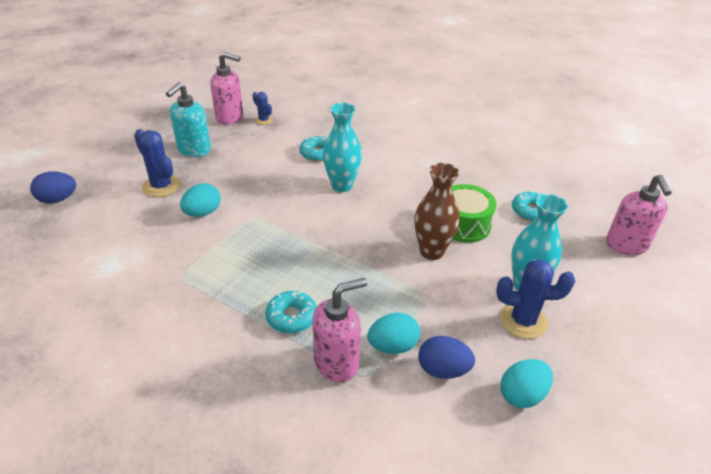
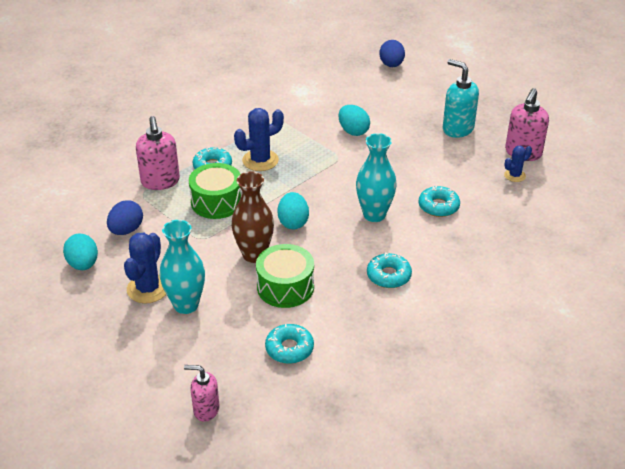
camera: 105 degrees right, 0 degrees up
blue cactus [134,129,181,197] -> blue cactus moved to [234,108,284,171]
turquoise egg [367,313,420,354] -> turquoise egg moved to [277,192,309,229]
pink soap dispenser [606,175,672,255] -> pink soap dispenser [184,365,219,422], size x0.64
none -> green drum [189,163,242,219]
none -> turquoise donut [367,252,412,288]

